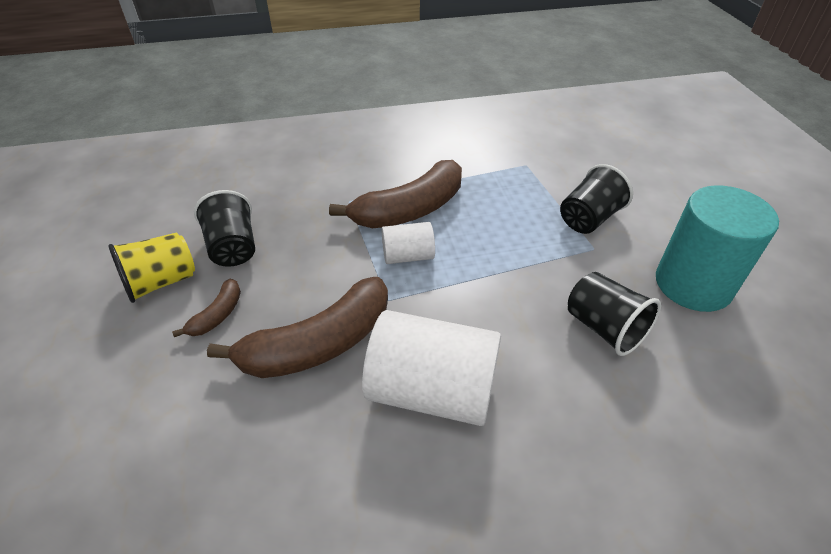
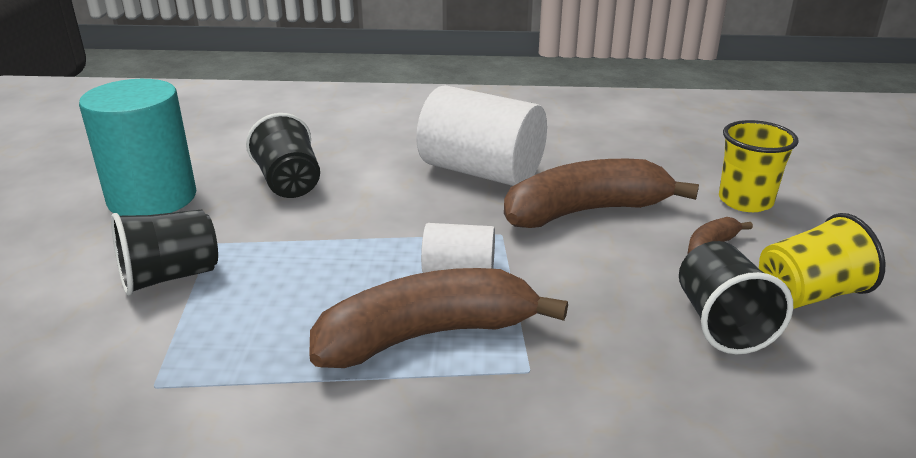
camera: 165 degrees left, 15 degrees down
none -> yellow cup [719,120,799,212]

